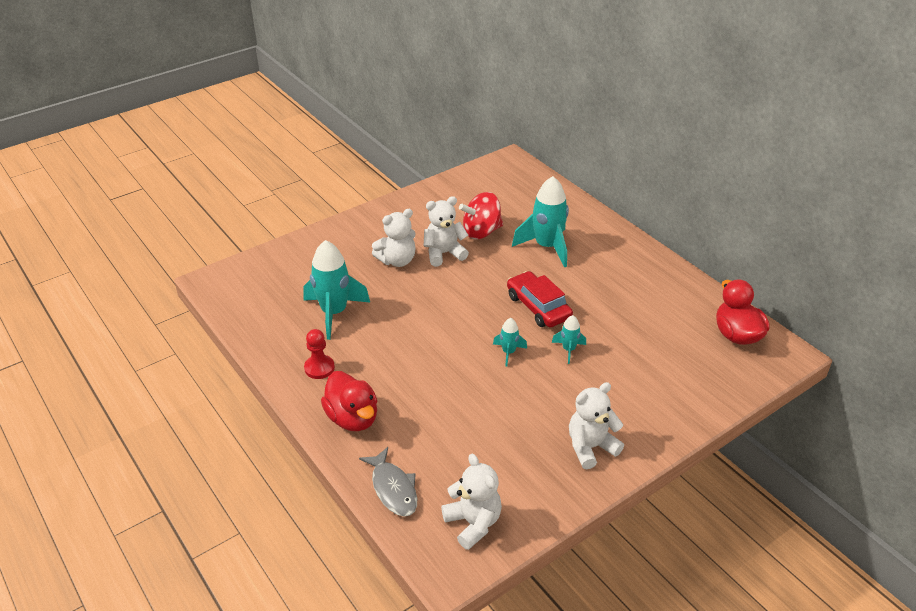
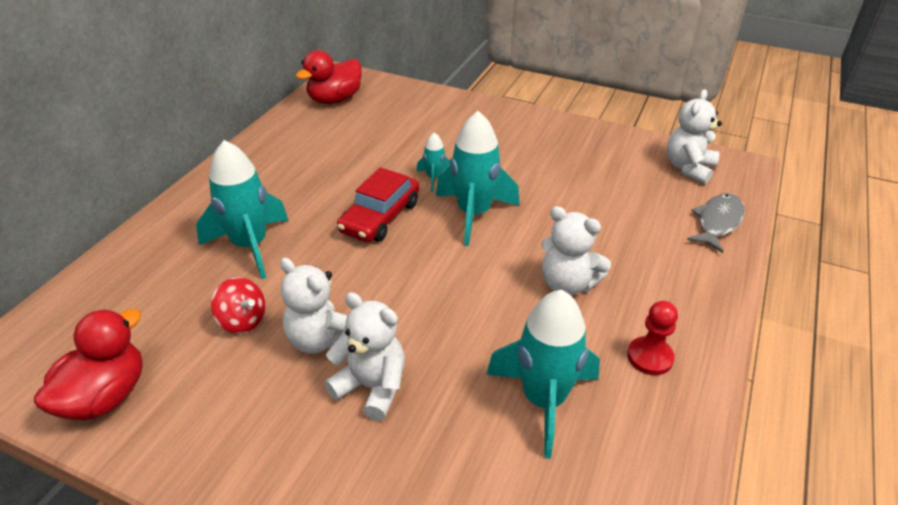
camera: 120 degrees left, 0 degrees up
red duck [321,371,377,431] -> red duck moved to [34,309,143,420]
red spinning top [459,192,503,239] -> red spinning top [211,278,265,333], size x0.66
turquoise rocket [493,318,527,367] -> turquoise rocket [436,111,520,246], size x2.04
white teddy bear [569,382,624,469] -> white teddy bear moved to [542,206,611,295]

